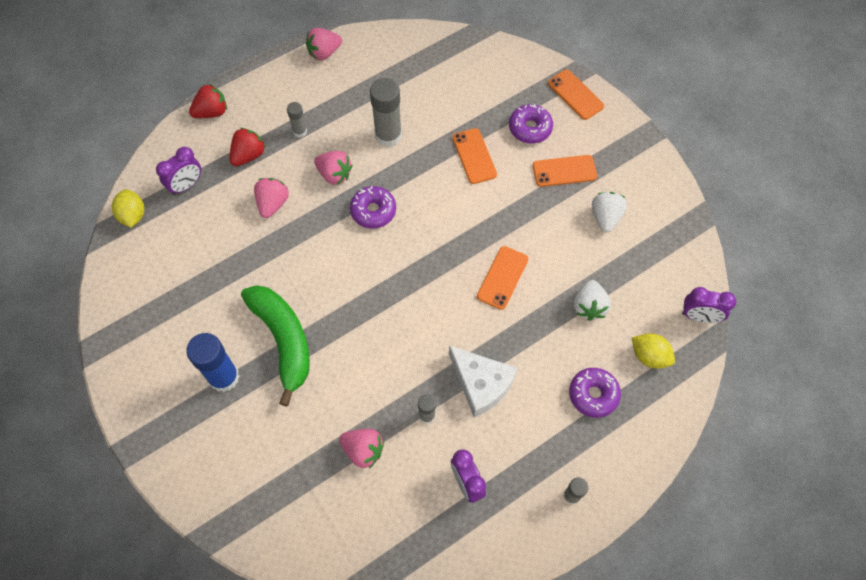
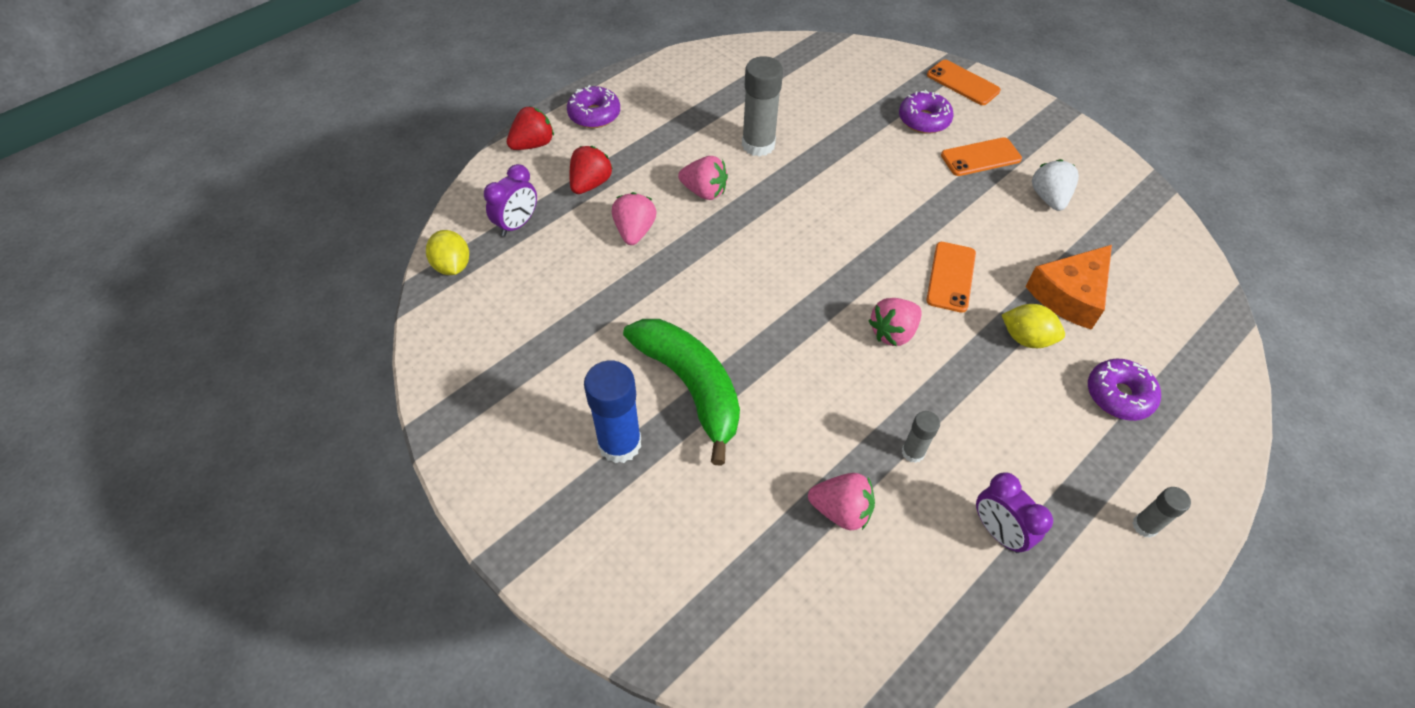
camera: 10 degrees left, 10 degrees down
grey glue stick [287,102,307,138] -> none
pink strawberry [306,28,342,60] -> pink strawberry moved to [869,298,922,346]
purple donut [350,186,396,229] -> purple donut moved to [567,85,620,128]
white cheese [449,346,517,418] -> none
orange phone [452,128,497,184] -> none
white strawberry [574,280,611,321] -> orange cheese [1025,245,1112,330]
yellow lemon [632,333,675,369] -> yellow lemon moved to [1002,304,1065,348]
purple clock [682,287,736,323] -> none

